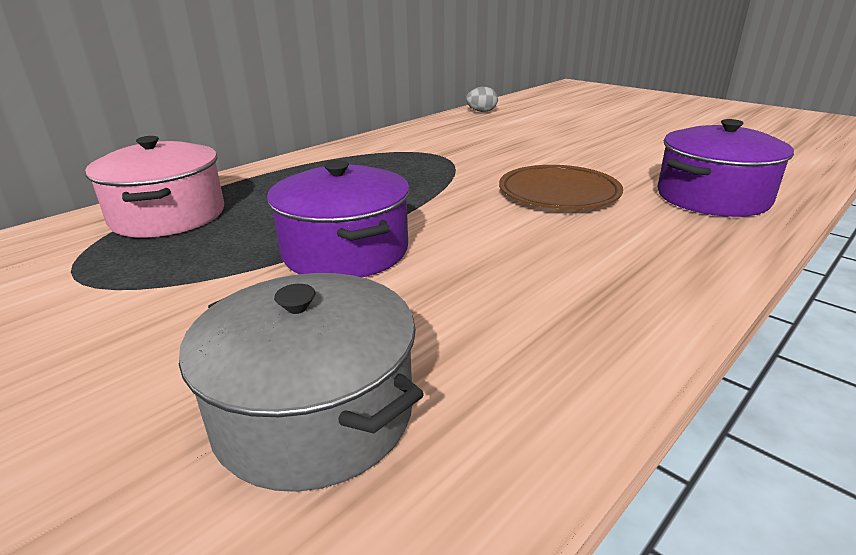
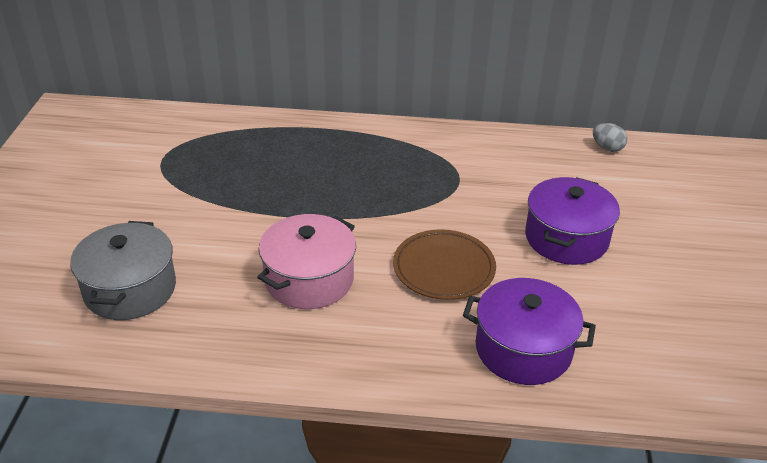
camera: 50 degrees right, 10 degrees up
pink pot [85,136,224,237] -> pink pot moved to [257,214,356,309]
purple pot [267,160,410,277] -> purple pot moved to [525,177,620,265]

